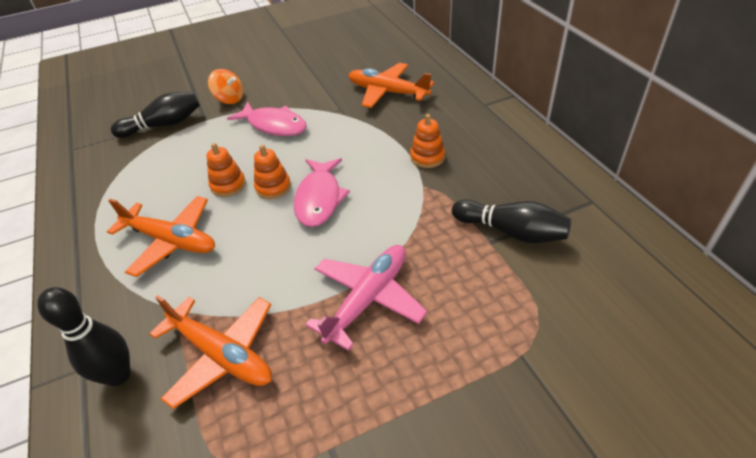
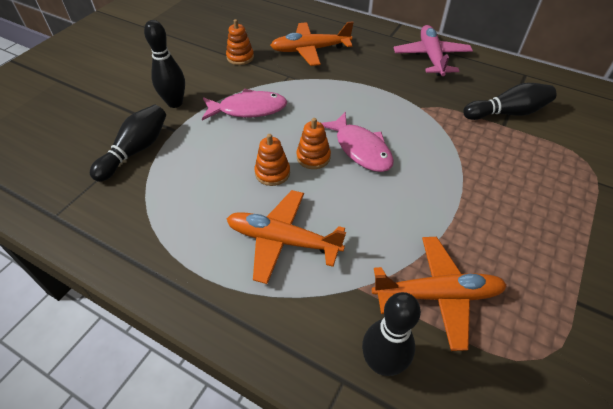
camera: 40 degrees left, 5 degrees up
orange plane [107,196,215,277] -> orange plane turned 150 degrees counterclockwise [227,190,346,284]
orange spinning top [208,69,243,104] -> black bowling pin [144,20,185,108]
pink plane [305,245,427,351] -> pink plane moved to [394,25,473,76]
orange stacking toy [410,114,445,168] -> orange stacking toy moved to [226,19,254,65]

